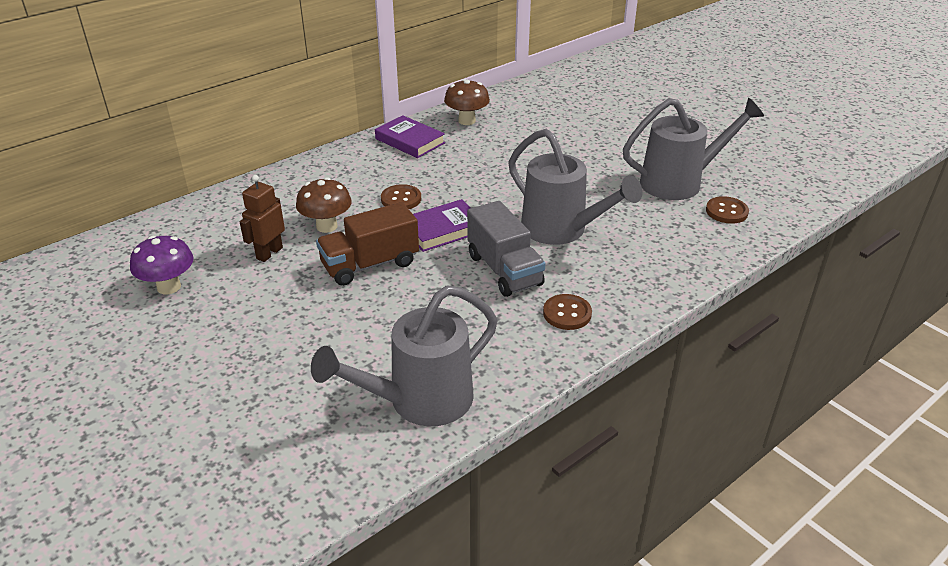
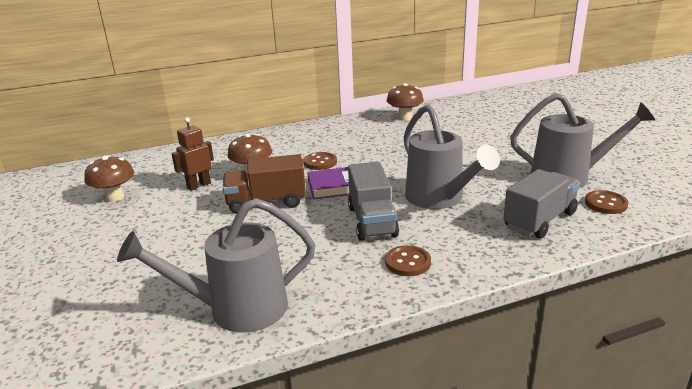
camera: 20 degrees right, 10 degrees down
purple mushroom [130,236,193,294] -> brown mushroom [84,156,134,202]
purple book [375,115,445,158] -> none
none -> grey truck [503,169,580,239]

